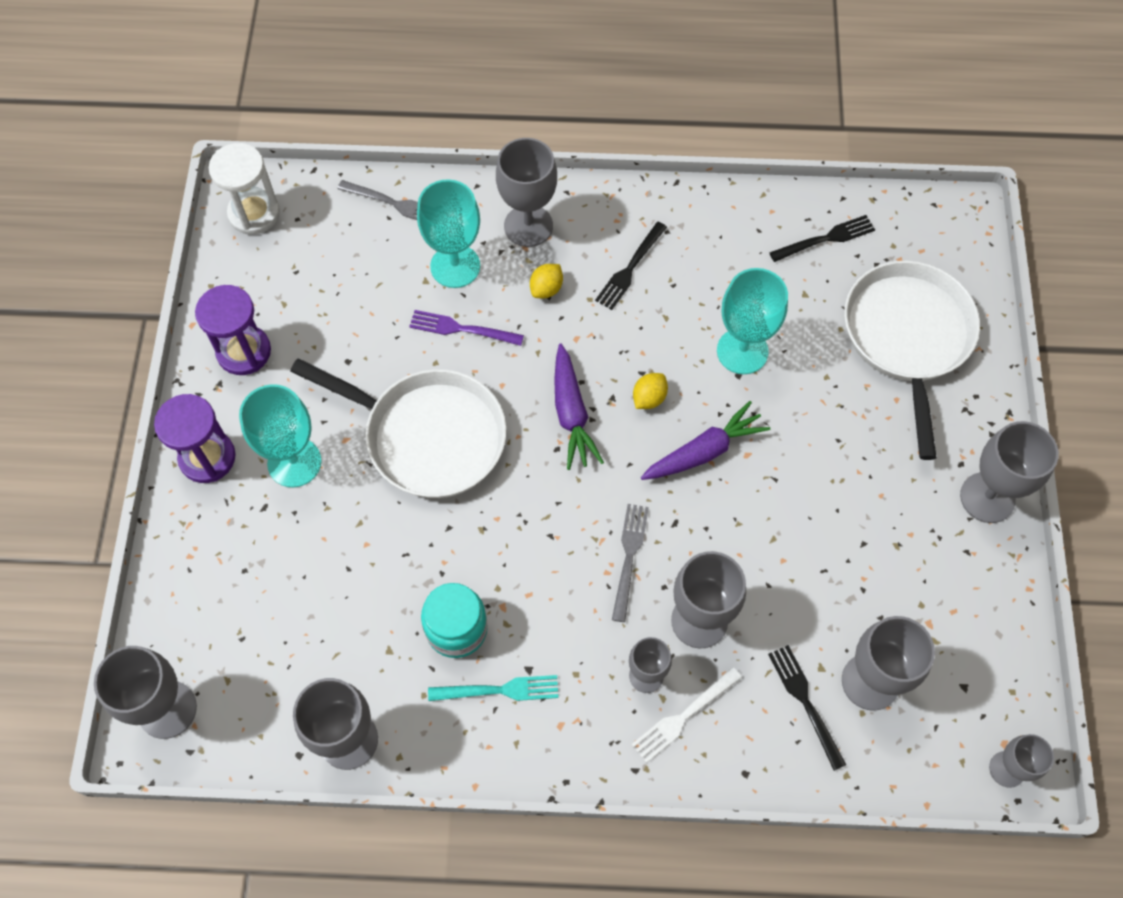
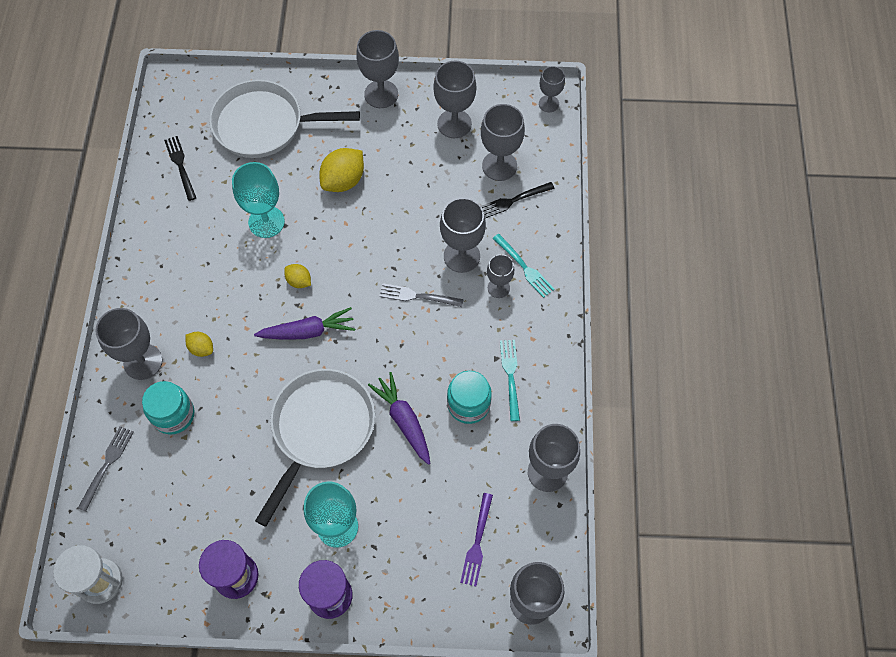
camera: 90 degrees left, 0 degrees up
purple fork [409,310,524,346] -> purple fork moved to [460,493,493,586]
turquoise goblet [417,179,480,288] -> turquoise jar [142,381,195,434]
black fork [595,222,667,310] -> none
white fork [631,667,742,763] -> turquoise fork [493,234,555,298]
purple carrot [641,401,770,480] -> purple carrot moved to [368,372,430,465]
none -> yellow lemon [319,148,364,192]
none -> grey goblet [433,61,476,138]

